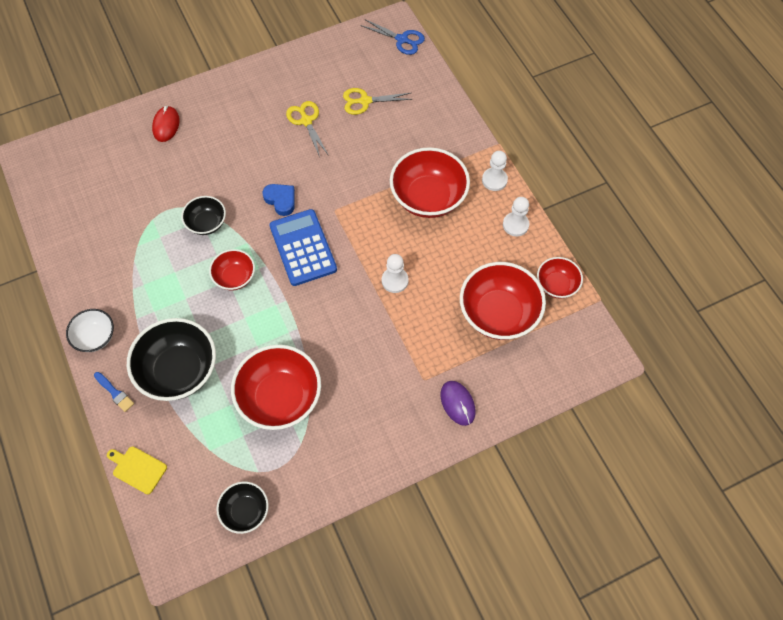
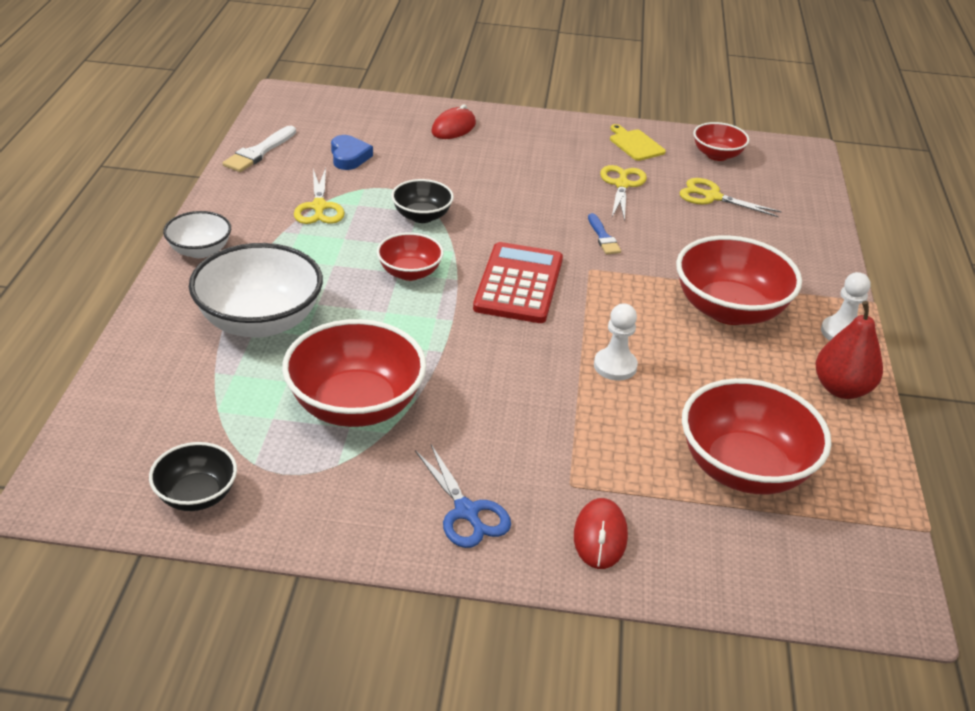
camera: 30 degrees right, 25 degrees down
blue brush [94,372,134,412] -> blue brush moved to [588,213,621,255]
yellow cutting board [107,447,167,494] -> yellow cutting board moved to [610,124,666,161]
black bowl [127,318,216,401] -> white bowl [189,243,323,338]
blue heart [262,184,295,216] -> blue heart moved to [331,135,373,170]
blue calculator [269,209,337,286] -> red calculator [473,242,563,323]
blue scissors [360,19,425,55] -> blue scissors moved to [415,445,511,548]
purple mouse [441,381,476,426] -> red mouse [574,498,628,569]
white pawn [503,197,529,236] -> red pear [816,301,883,399]
red bowl [537,257,583,299] -> red bowl moved to [693,122,749,161]
none -> white brush [223,126,296,172]
none -> yellow scissors [294,168,345,224]

